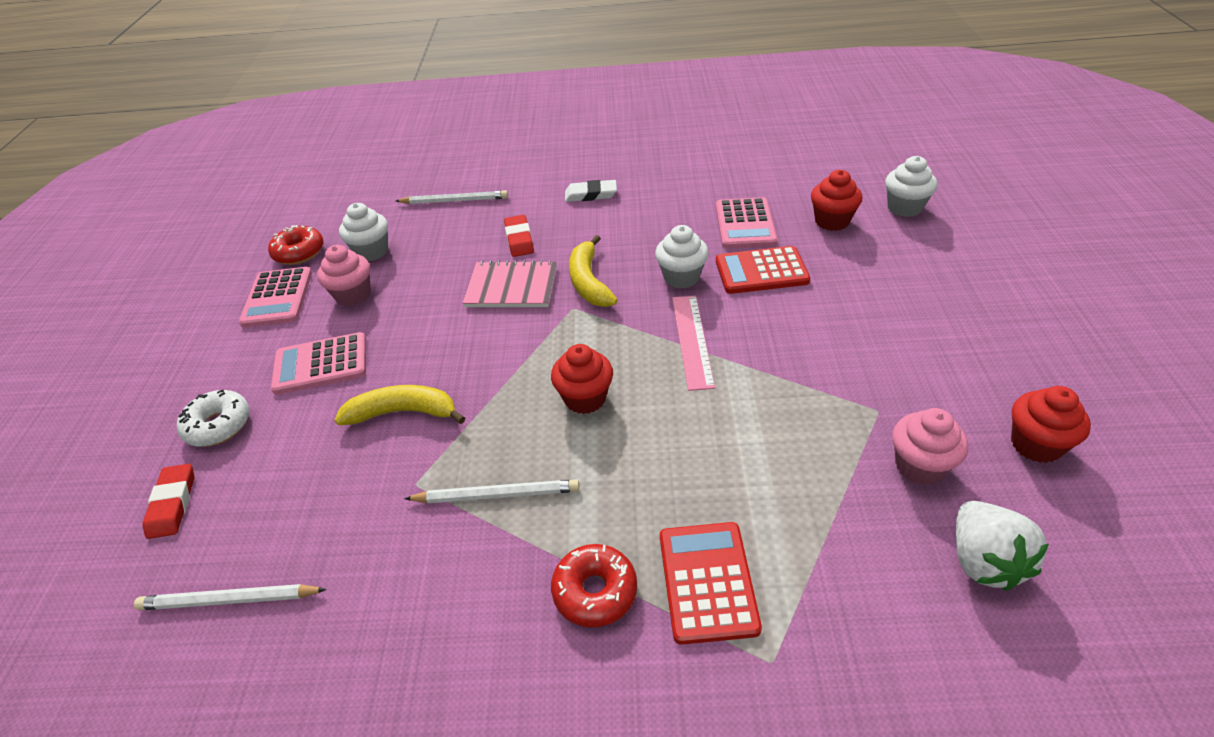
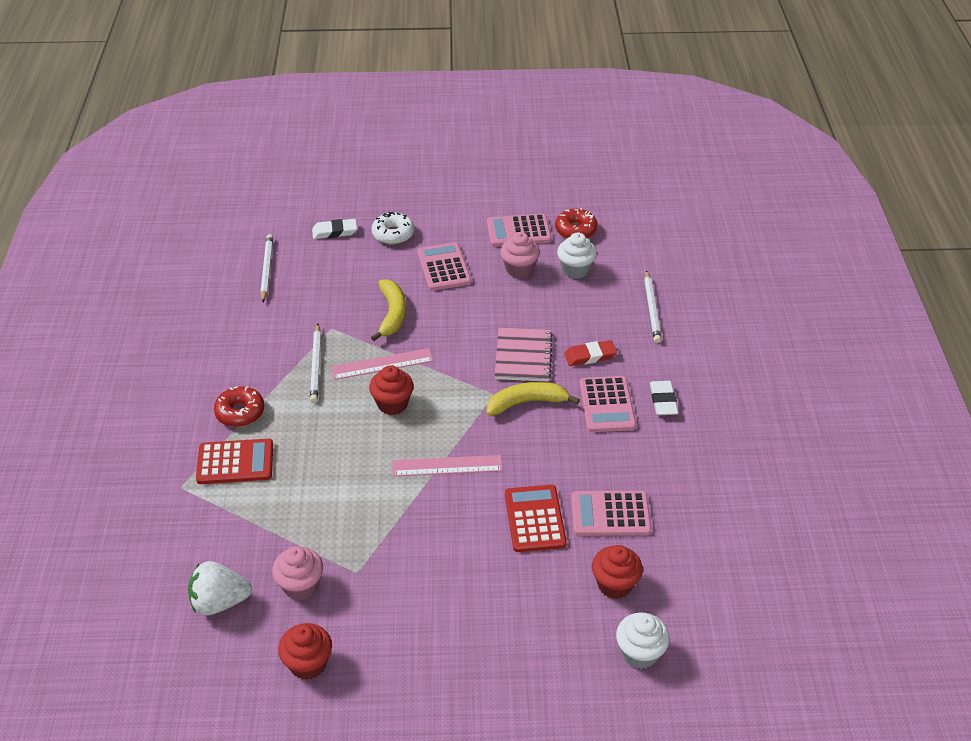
camera: 85 degrees right, 0 degrees up
red eraser [143,464,194,539] -> white eraser [312,219,357,239]
white cupcake [655,225,709,288] -> none
none -> pink ruler [331,348,433,380]
none -> pink calculator [579,376,636,432]

